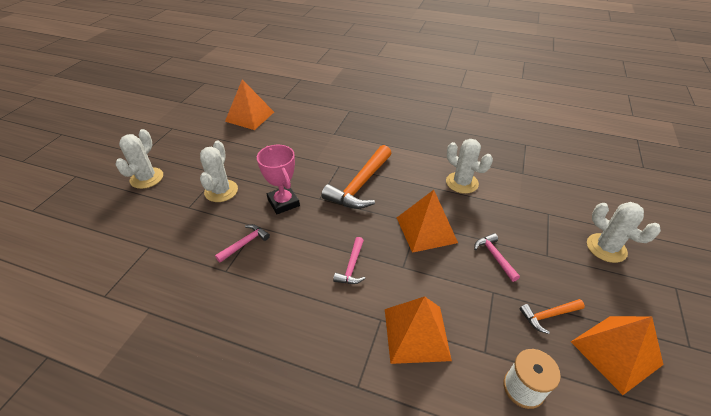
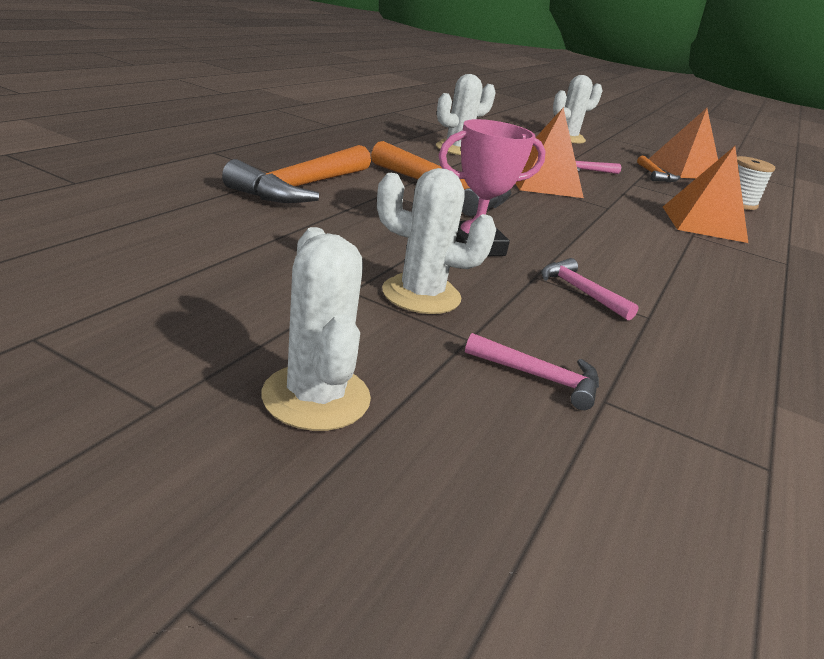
camera: 85 degrees left, 15 degrees down
white cactus [115,129,163,189] -> white cactus turned 45 degrees clockwise [261,227,371,431]
orange pyramid [225,79,274,130] -> none
pink hammer [333,237,366,284] -> pink hammer moved to [465,333,599,410]
none -> orange hammer [222,145,371,203]

